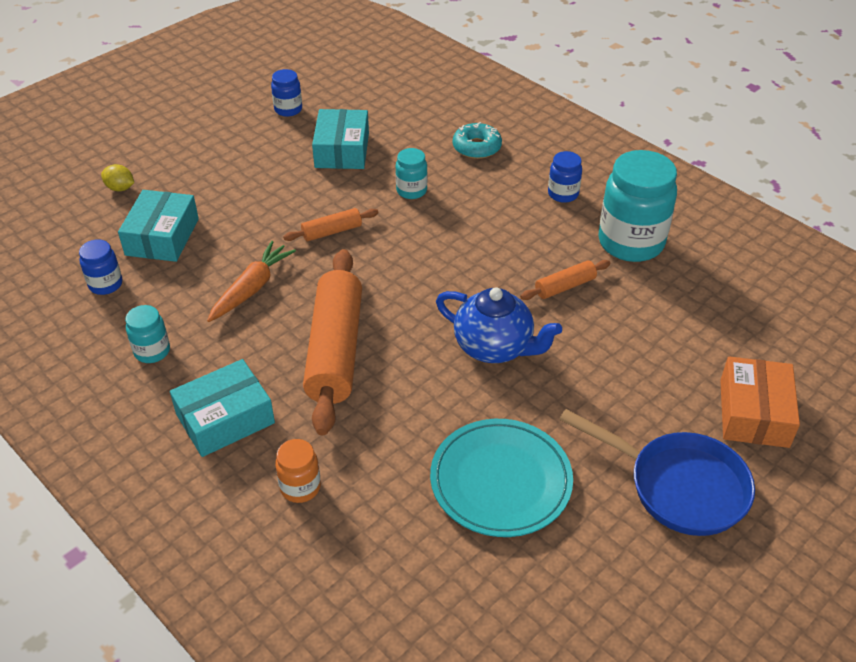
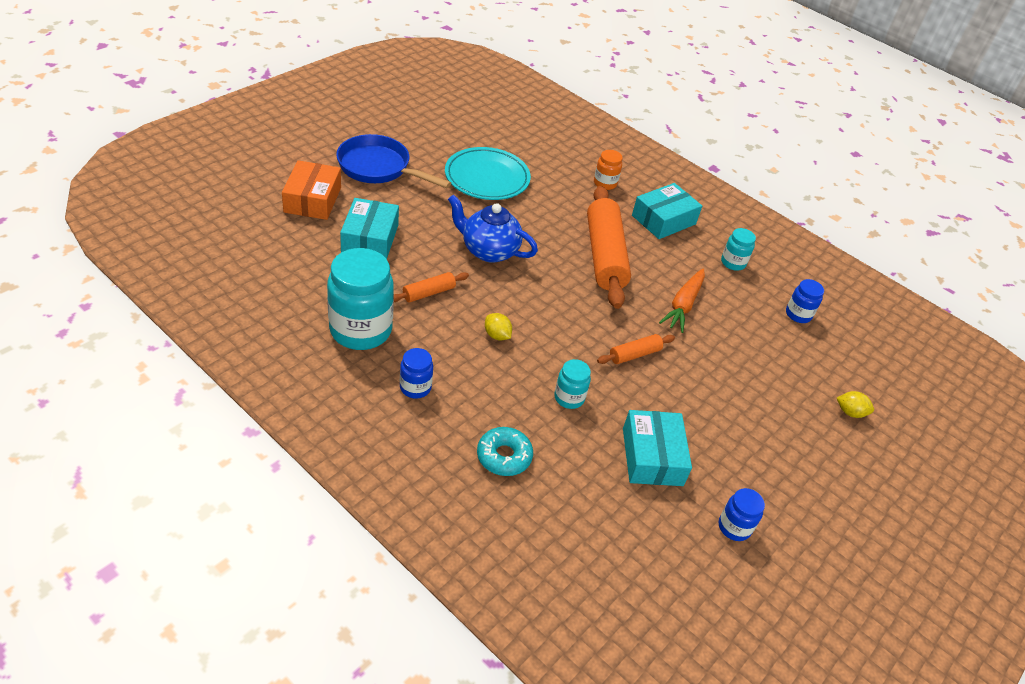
camera: 170 degrees right, 0 degrees up
turquoise box [118,190,199,262] -> turquoise box moved to [340,198,399,259]
none -> yellow lemon [485,313,512,340]

